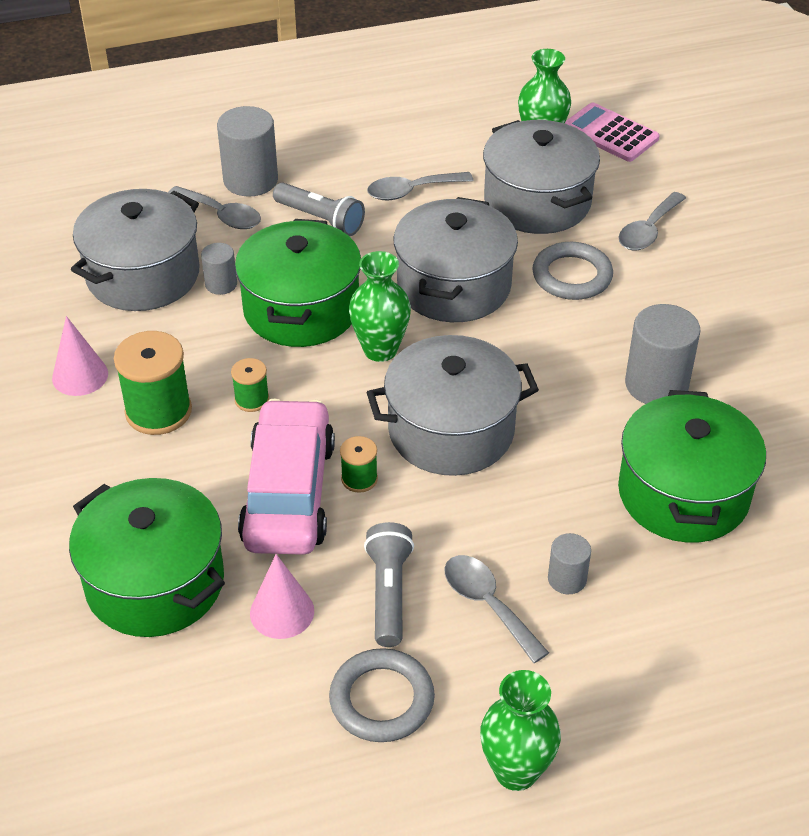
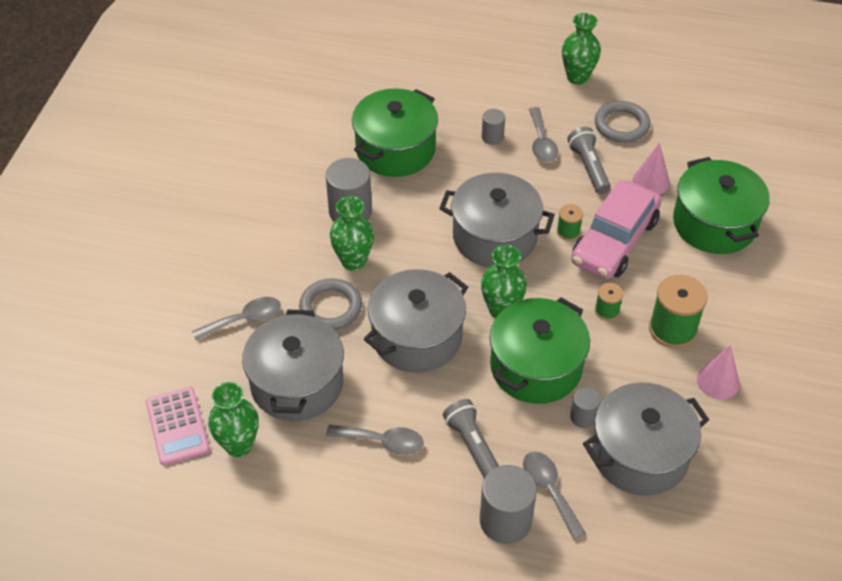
camera: 150 degrees left, 5 degrees up
grey flashlight [364,522,414,647] -> grey flashlight turned 135 degrees clockwise [567,127,611,194]
none -> green vase [330,196,374,271]

